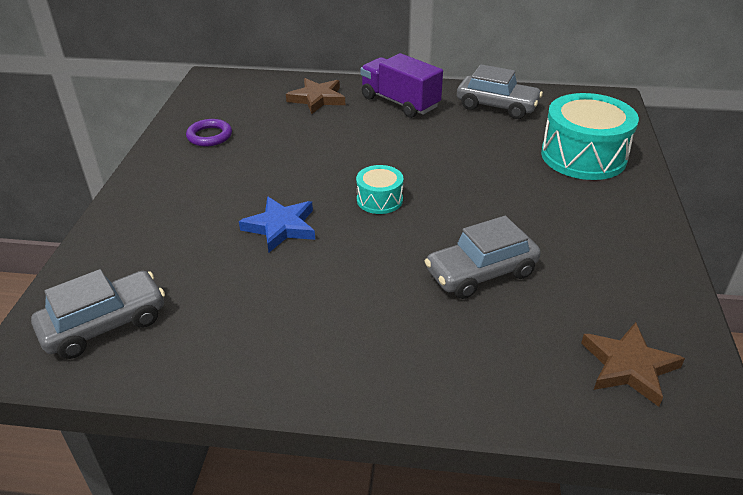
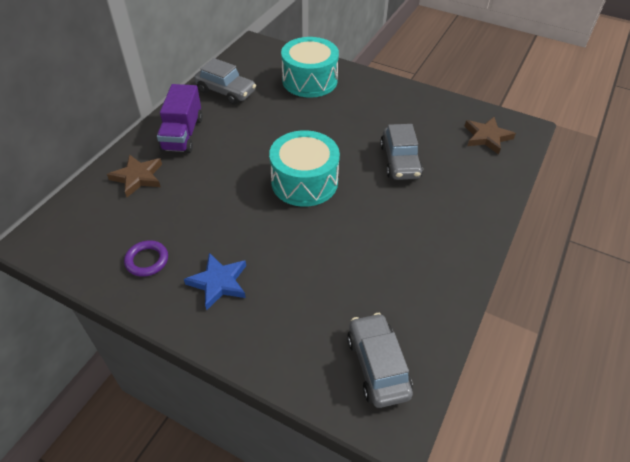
camera: 70 degrees left, 10 degrees up
blue star [239,196,315,252] -> blue star moved to [184,253,246,311]
turquoise drum [356,165,404,214] -> turquoise drum [269,130,340,207], size x1.96
purple truck [360,53,443,118] -> purple truck turned 60 degrees counterclockwise [157,84,203,153]
grey car [457,64,543,119] -> grey car turned 75 degrees clockwise [194,58,256,105]

